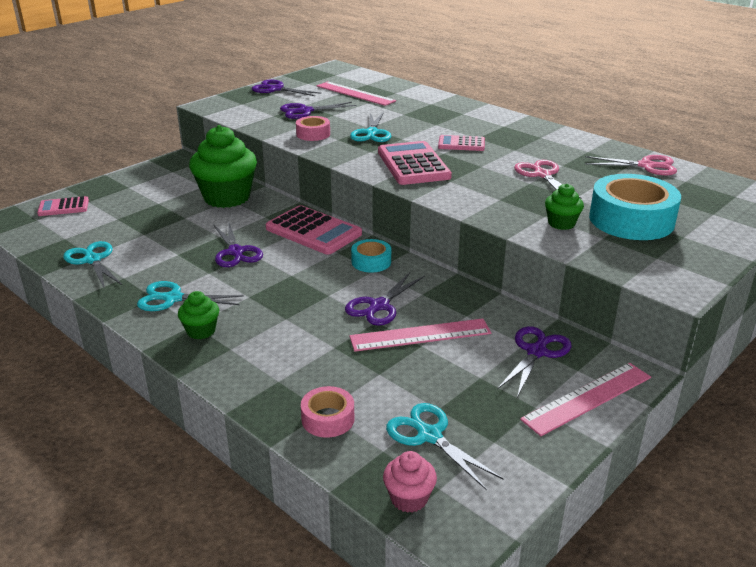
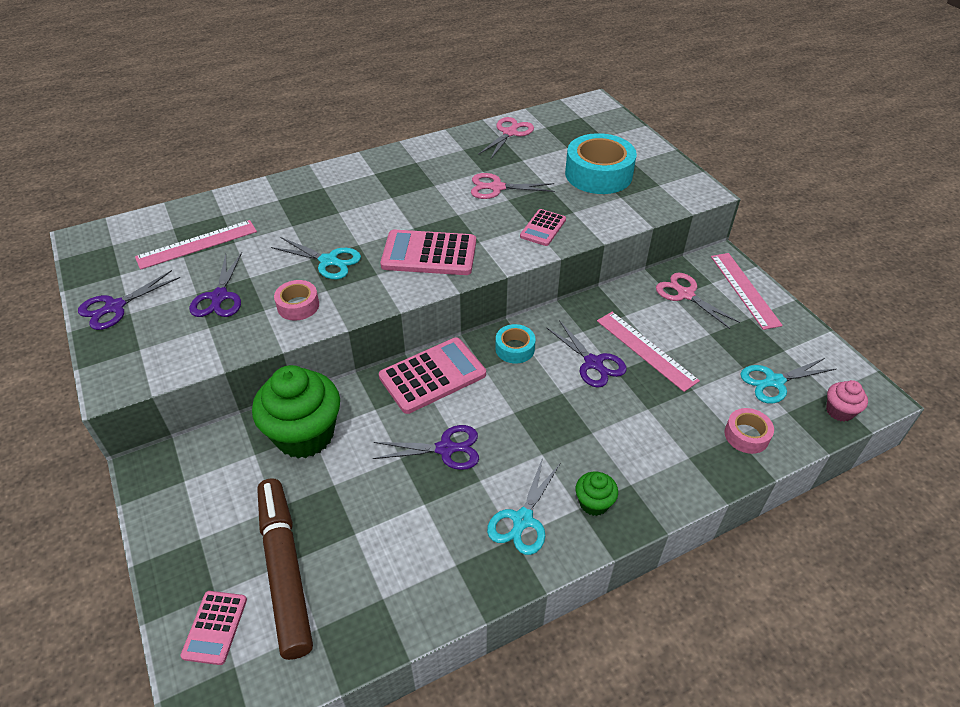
camera: 70 degrees left, 15 degrees up
turquoise scissors [63,241,122,289] -> none
pink ruler [350,318,491,352] -> pink ruler turned 45 degrees counterclockwise [597,312,700,392]
pink calculator [438,135,485,151] -> pink calculator moved to [520,209,566,246]
purple scissors [497,326,572,397] -> pink scissors [656,273,740,329]
green cupcake [545,184,584,230] -> none
none -> brown marker [257,478,313,660]

